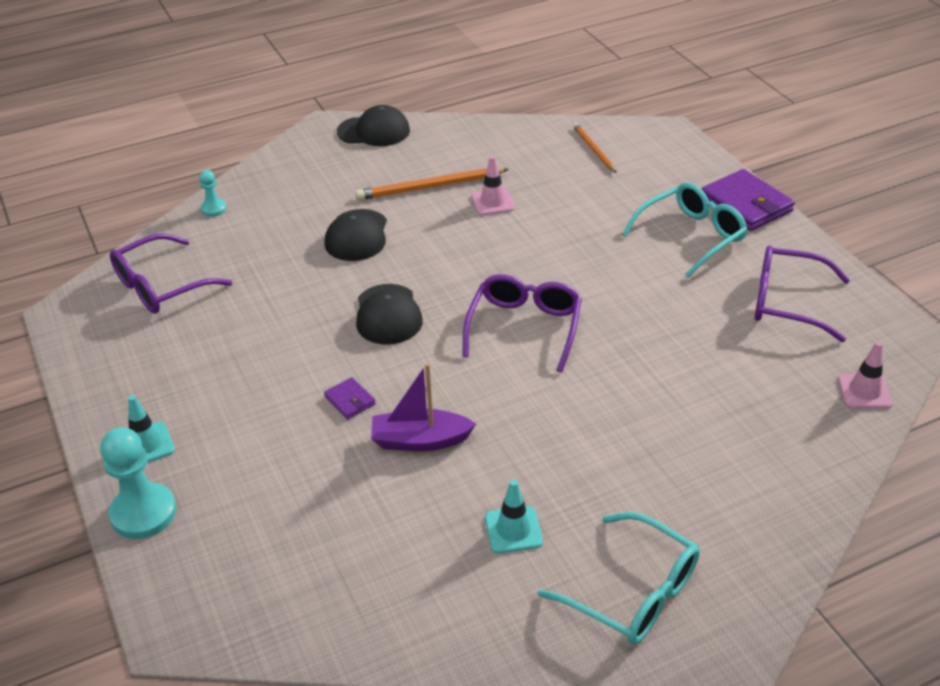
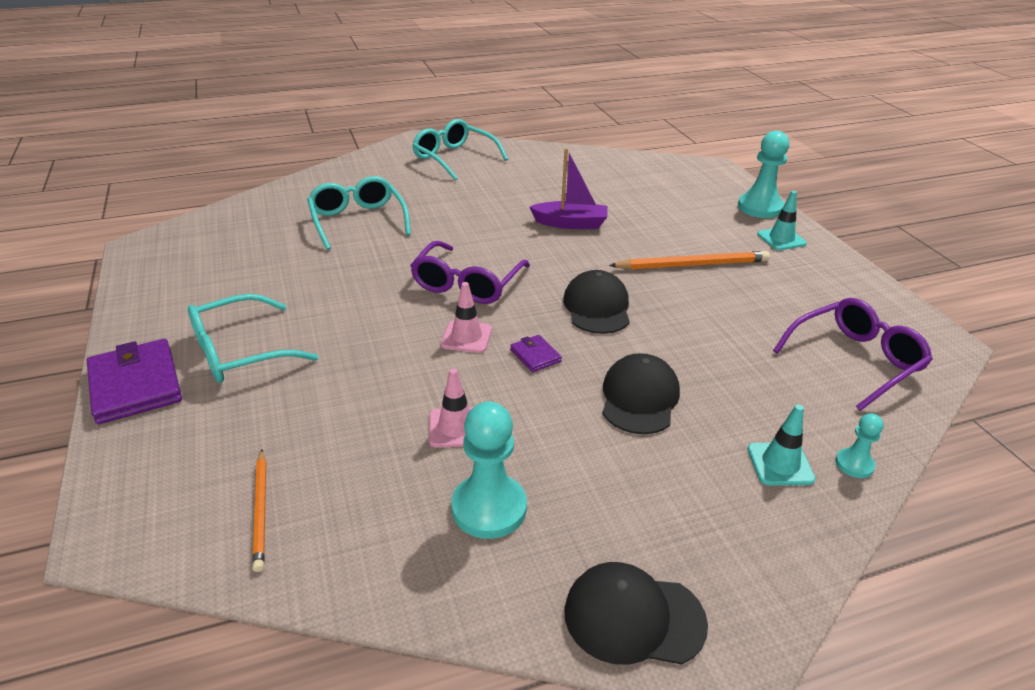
camera: 175 degrees left, 5 degrees down
purple wallet [324,377,376,419] -> purple wallet moved to [510,335,562,372]
orange pencil [356,168,509,200] -> orange pencil moved to [609,251,770,270]
turquoise traffic cone [485,480,543,554] -> turquoise traffic cone moved to [748,404,816,485]
purple glasses [755,245,850,342] -> none
pink traffic cone [838,342,893,409] -> pink traffic cone moved to [441,282,492,353]
none -> turquoise glasses [307,176,411,250]
none -> turquoise pawn [451,402,527,539]

